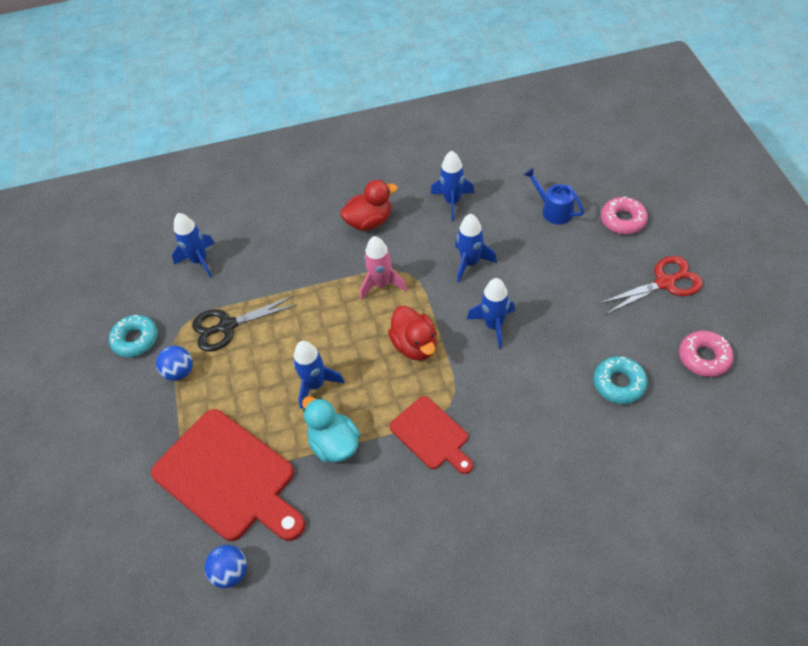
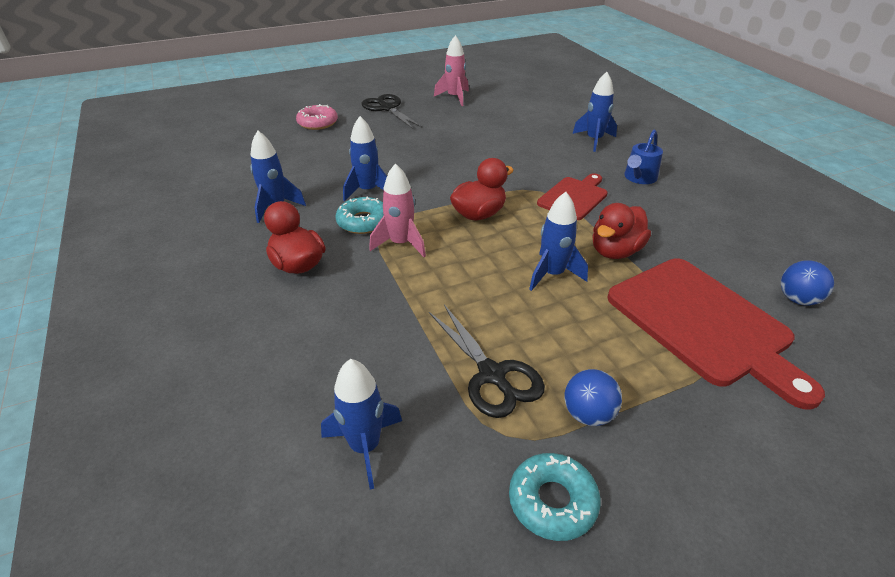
camera: 105 degrees left, 15 degrees down
red cutting board [151,409,305,541] -> red cutting board turned 120 degrees clockwise [607,258,825,410]
turquoise duck [302,396,360,462] -> red duck [592,203,651,259]
blue rocket [467,278,515,349] -> blue rocket moved to [572,72,617,152]
blue watering can [524,168,584,225] -> blue watering can moved to [624,130,663,184]
turquoise donut [593,356,648,404] -> turquoise donut moved to [336,196,384,234]
red scissors [599,256,703,314] -> black scissors [362,94,423,129]
pink donut [679,331,734,377] -> pink rocket [434,35,469,106]

